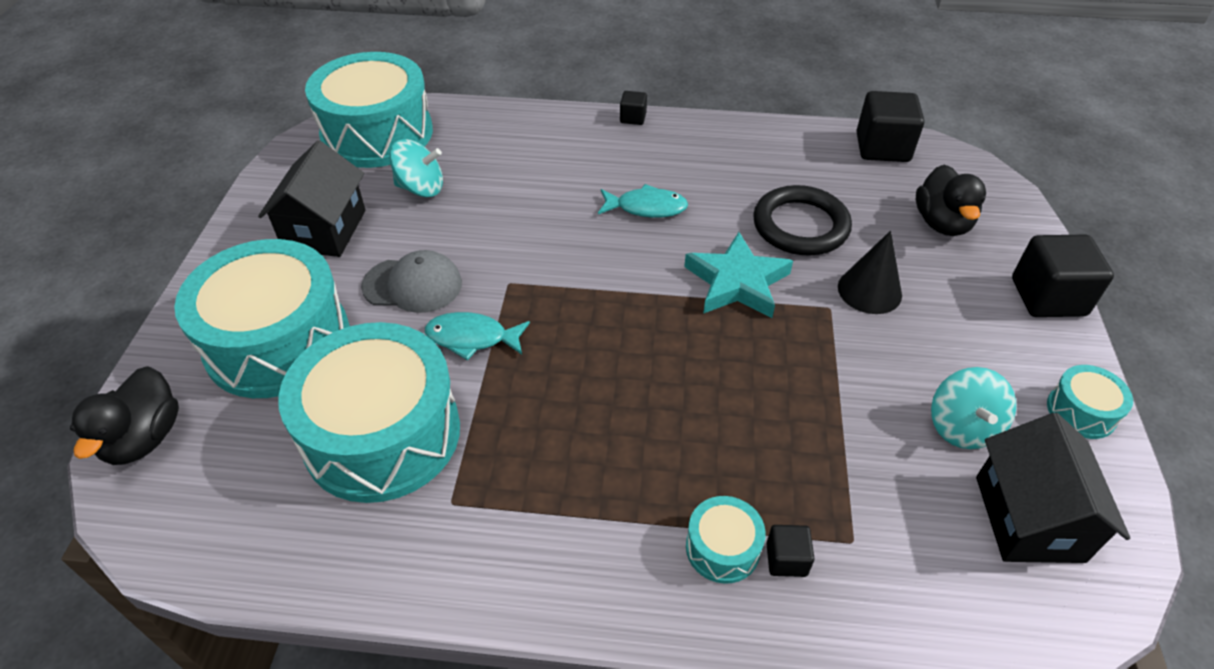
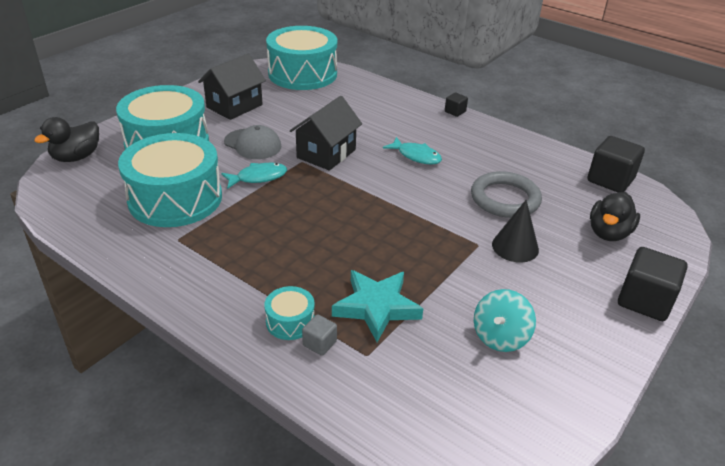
camera: 30 degrees right, 10 degrees down
turquoise spinning top [390,139,443,197] -> none
turquoise fish [425,312,530,360] -> turquoise fish turned 120 degrees clockwise [221,163,287,189]
turquoise star [684,232,793,318] -> turquoise star moved to [332,270,423,342]
black ring [753,185,852,255] -> grey ring [471,171,542,218]
black cube [766,525,815,577] -> grey cube [302,314,337,356]
black house [976,413,1130,563] -> black house moved to [290,96,362,171]
turquoise drum [1047,365,1133,439] -> none

